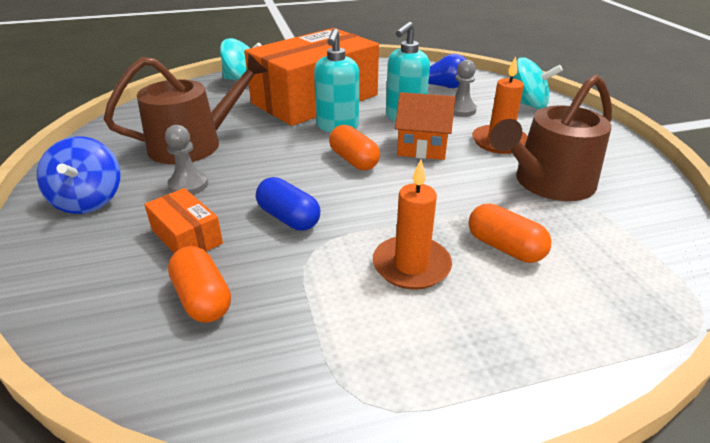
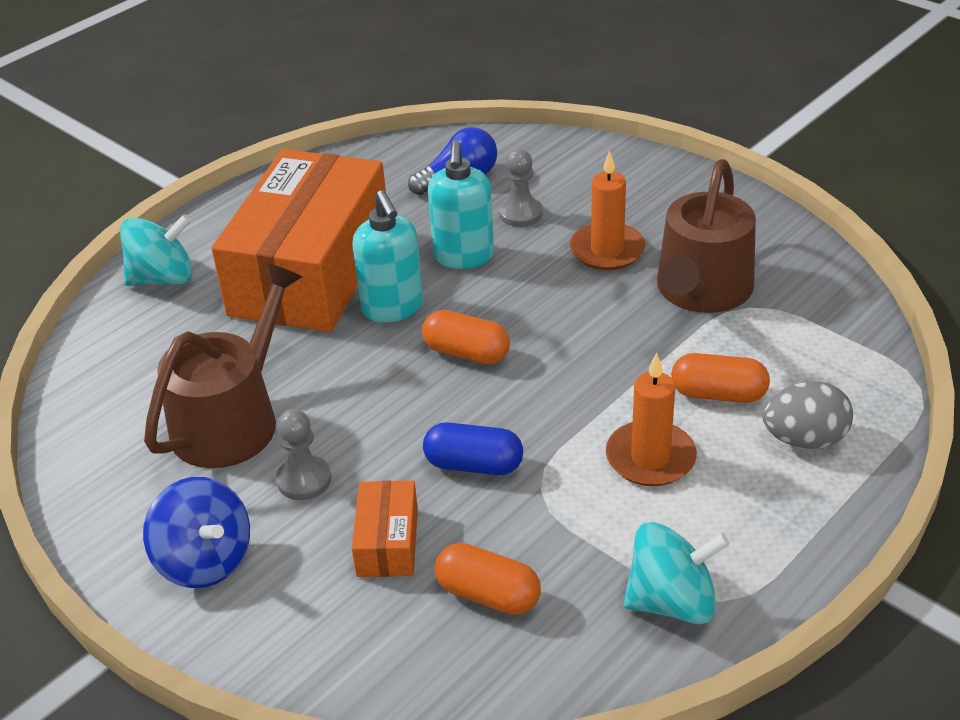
camera: 30 degrees left, 5 degrees up
orange box [144,188,223,253] -> orange box turned 75 degrees clockwise [352,481,418,577]
orange house [395,92,455,160] -> none
turquoise spinning top [513,57,563,109] -> turquoise spinning top moved to [623,522,730,624]
none -> grey egg [763,381,853,449]

